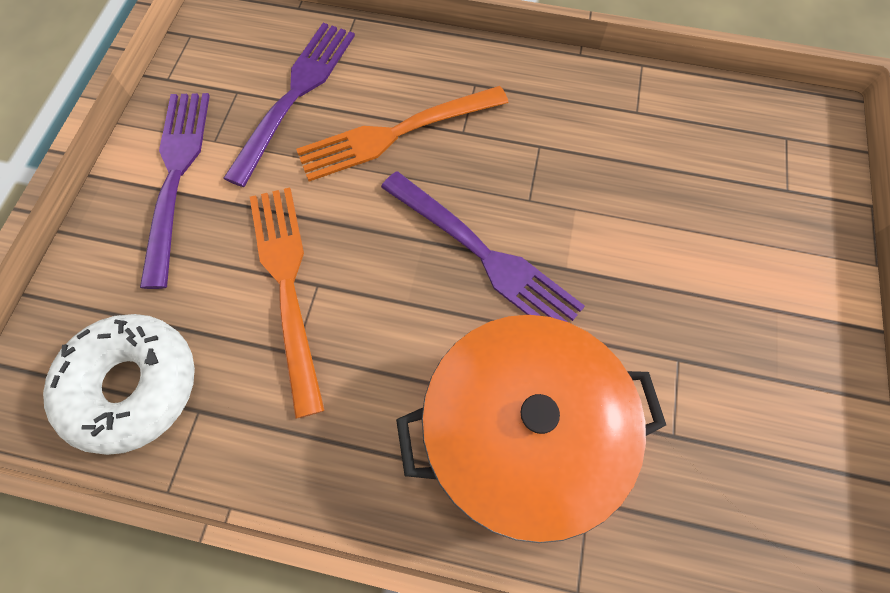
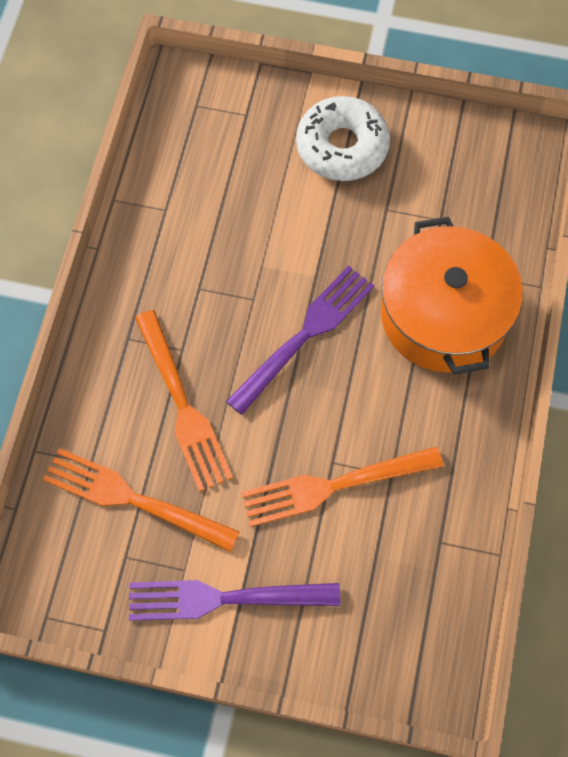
camera: 90 degrees left, 0 degrees up
white donut [43,314,195,455] -> white donut moved to [296,96,390,181]
purple fork [223,23,355,187] -> orange fork [43,448,240,552]

